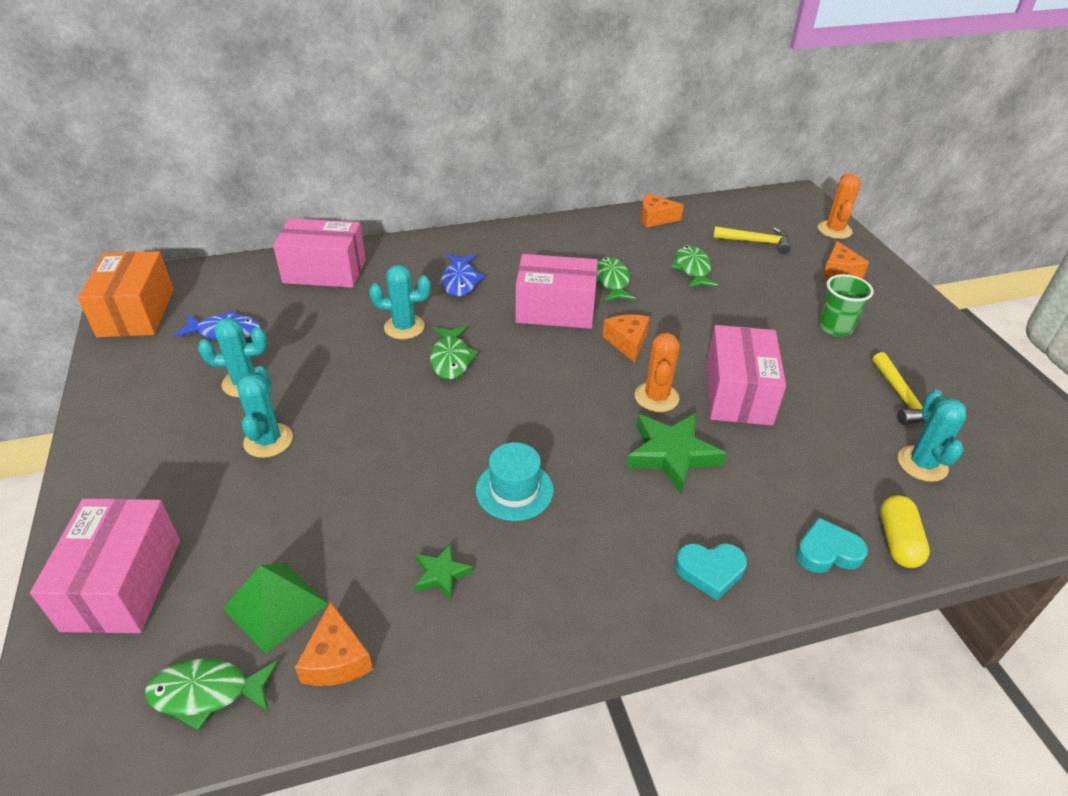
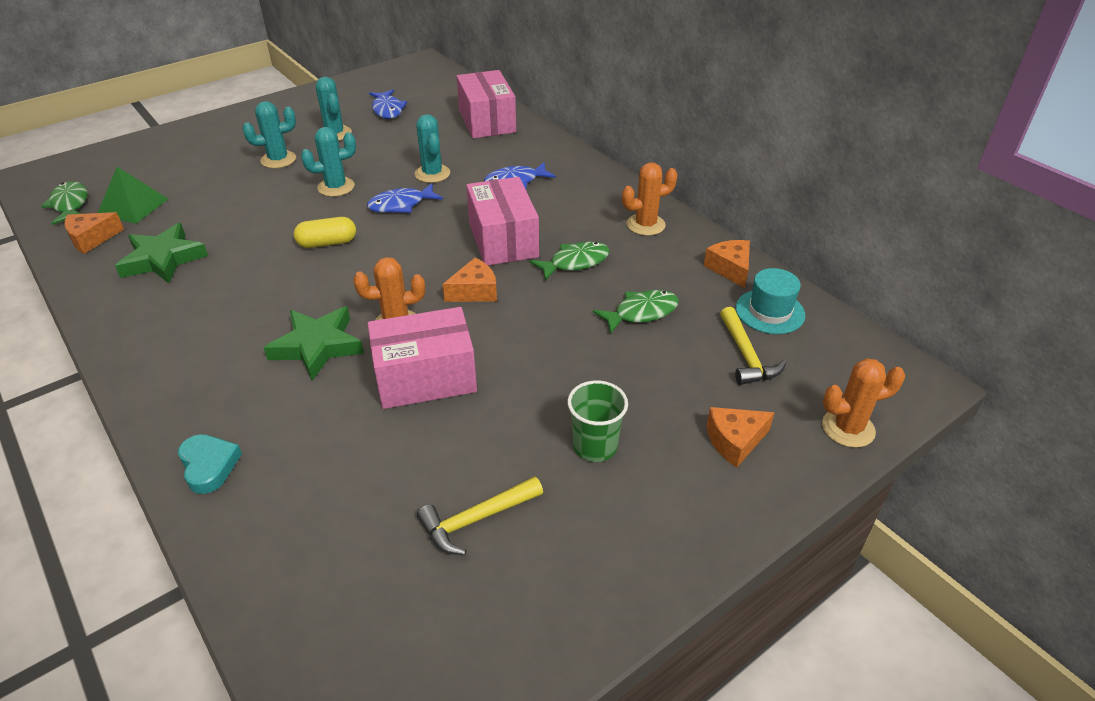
camera: 70 degrees right, 0 degrees up
pink box [30,498,180,633] -> none
orange box [78,251,174,337] -> none
green star [415,544,473,600] -> green star [115,223,208,283], size x1.89
green fish [430,326,479,380] -> blue fish [367,183,443,213]
turquoise hat [476,442,554,521] -> turquoise hat moved to [736,268,806,334]
turquoise heart [675,543,747,600] -> none
yellow capsule [880,495,930,568] -> yellow capsule moved to [294,217,356,248]
turquoise cactus [898,390,966,482] -> turquoise cactus moved to [301,127,356,197]
none -> orange cactus [622,163,678,236]

